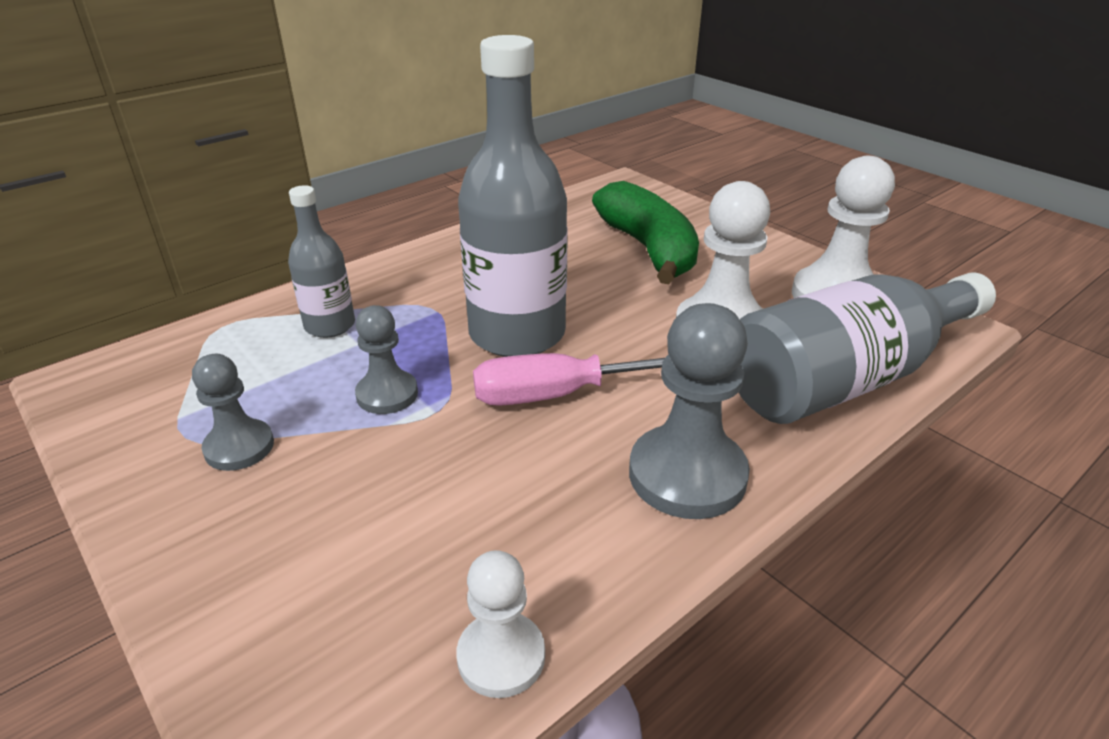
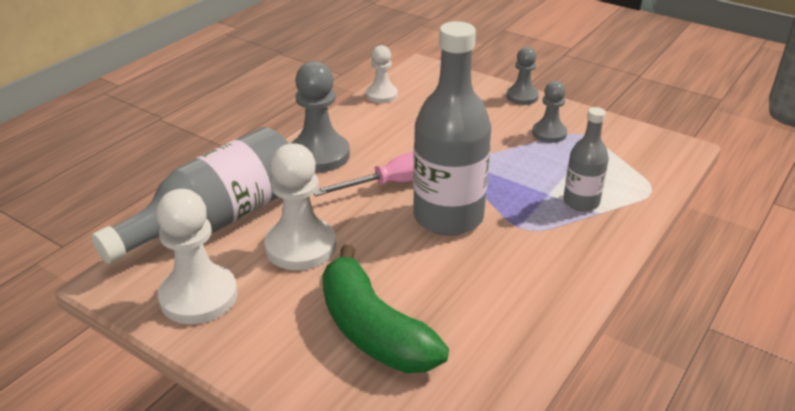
camera: 165 degrees right, 0 degrees up
grey pawn [355,305,418,414] -> grey pawn moved to [506,47,539,105]

